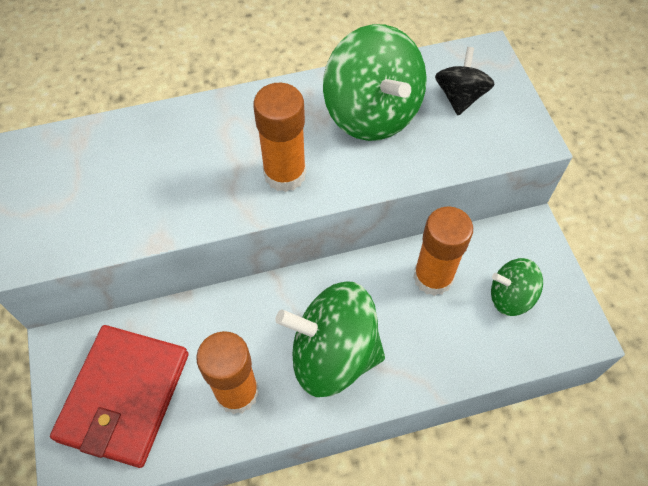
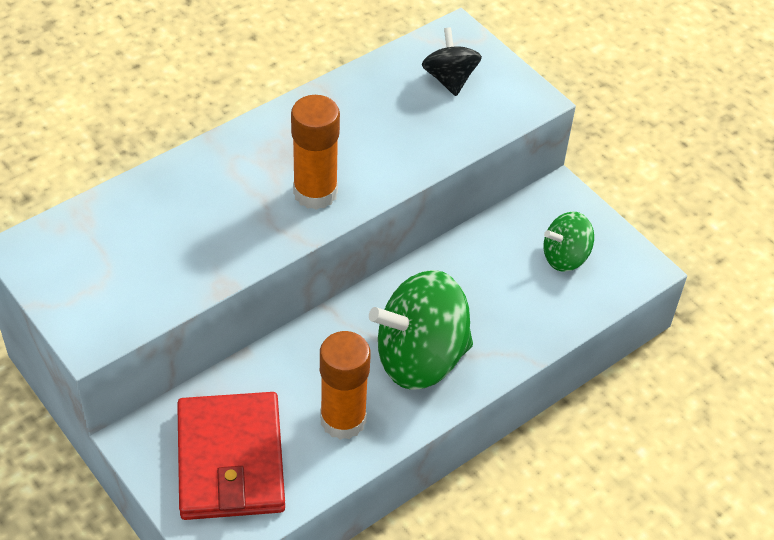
camera: 25 degrees left, 10 degrees down
green spinning top [323,24,427,141] -> none
orange glue stick [413,206,473,296] -> none

